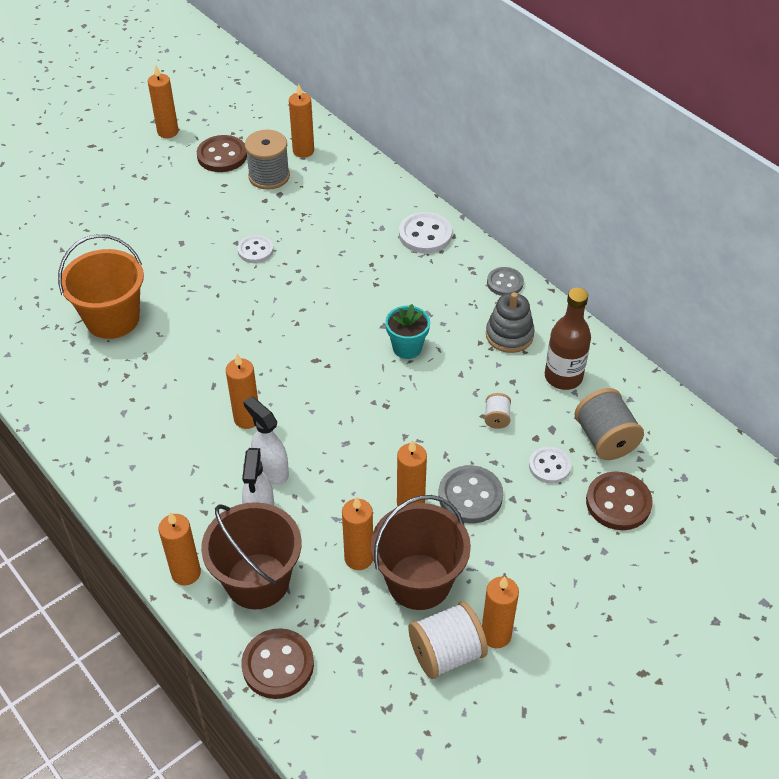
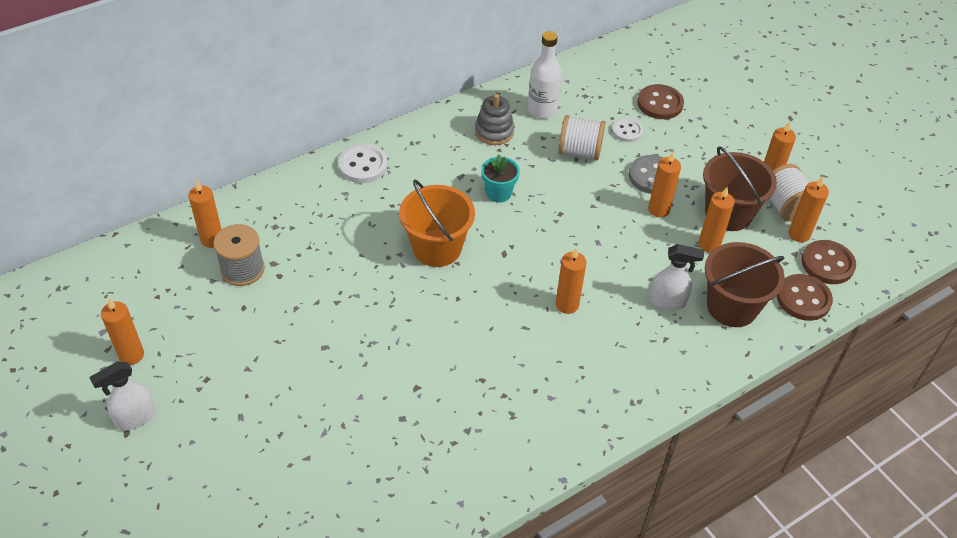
camera: 85 degrees left, 0 degrees up
orange bucket [58,234,144,339] -> orange bucket moved to [399,180,475,267]
orange candle [158,512,201,585] -> orange candle moved to [788,176,829,242]
brown button [197,135,247,172] -> brown button moved to [801,240,856,284]
white button [237,235,273,263] -> none
white spray bottle [243,396,289,485] -> white spray bottle moved to [89,362,155,430]
white spool [485,393,511,429] -> white spool [558,115,605,160], size x1.97
grey button [487,267,524,296] -> none
brown bottle [545,288,591,390] -> white bottle [528,31,562,119]
grey spool [575,388,644,460] -> none

